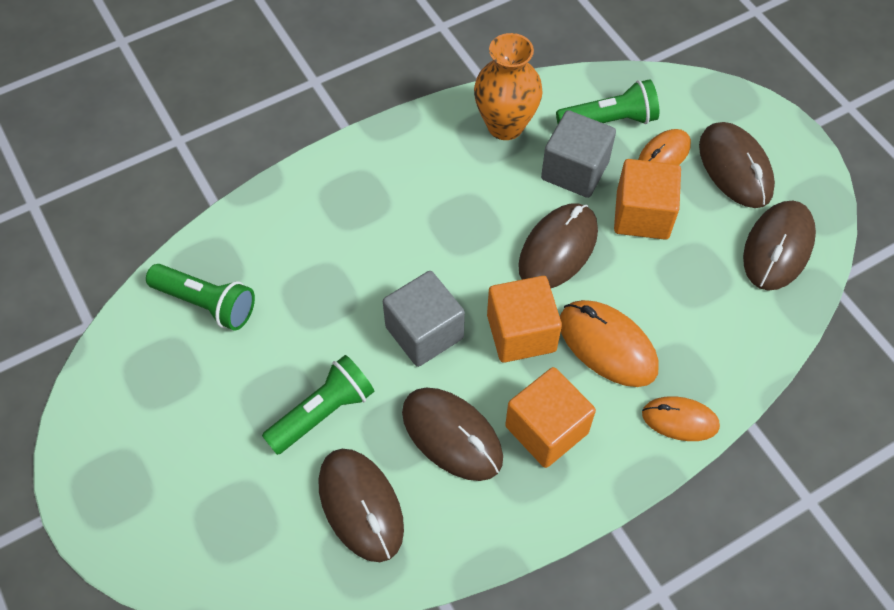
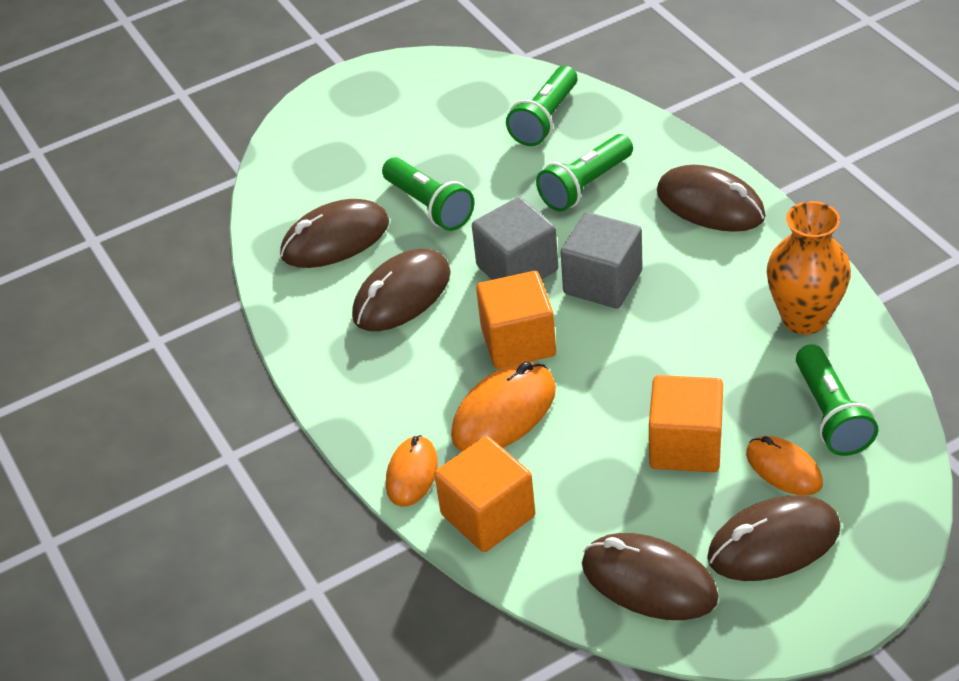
camera: 95 degrees right, 15 degrees down
orange cube [505,367,596,468] -> orange cube moved to [434,436,535,552]
brown mouse [518,203,598,288] -> brown mouse moved to [657,165,766,232]
grey cube [541,110,616,198] -> grey cube moved to [560,212,643,309]
none -> green flashlight [536,134,633,212]

